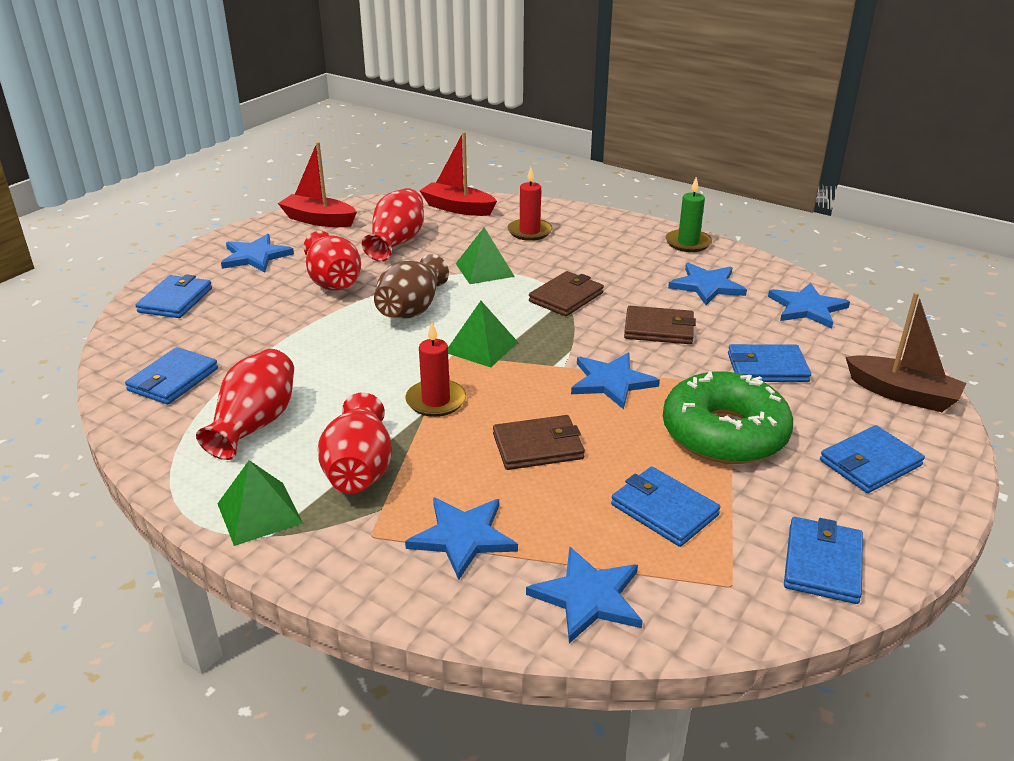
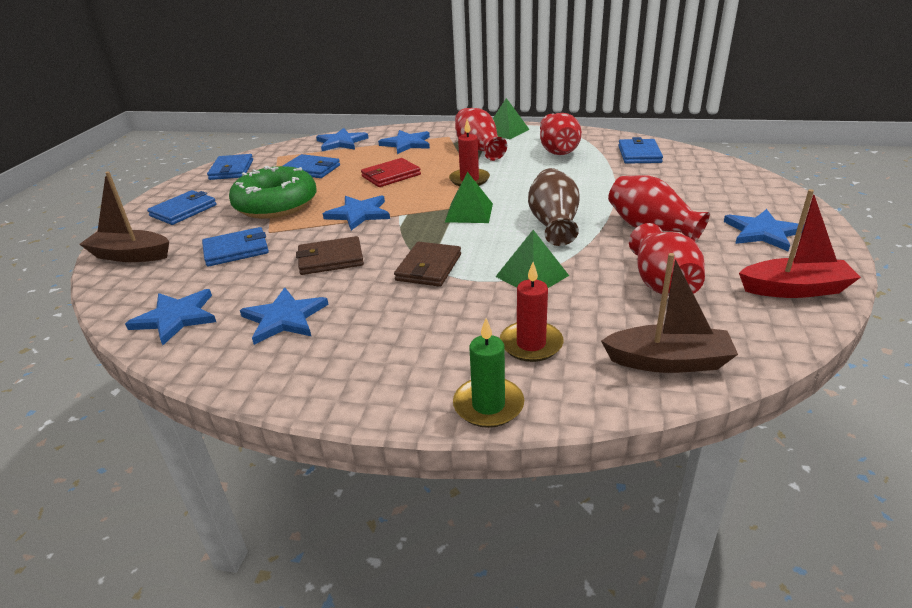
camera: 160 degrees right, 0 degrees up
blue wallet [136,274,212,318] -> none
red boat [420,132,497,216] -> brown boat [601,253,738,373]
brown wallet [493,415,585,470] -> red wallet [361,158,421,187]
green candle [666,177,712,252] -> green candle moved to [453,318,524,428]

